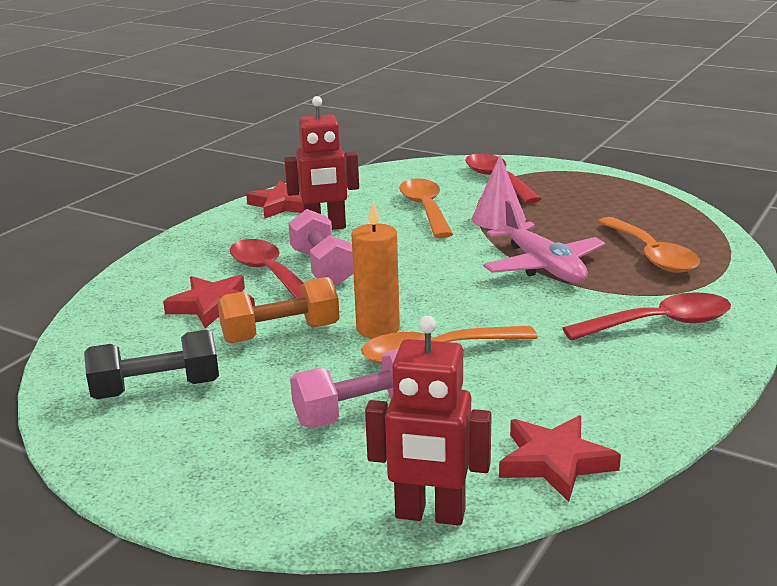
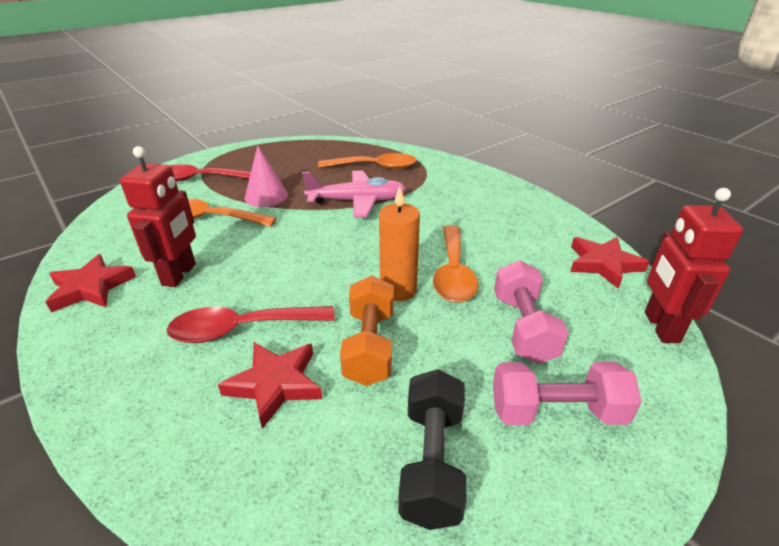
camera: 70 degrees left, 10 degrees up
pink dumbbell [288,209,354,286] -> pink dumbbell moved to [493,362,642,425]
red robot [365,316,492,526] -> red robot turned 150 degrees clockwise [645,188,743,343]
red spoon [562,293,731,341] -> none

